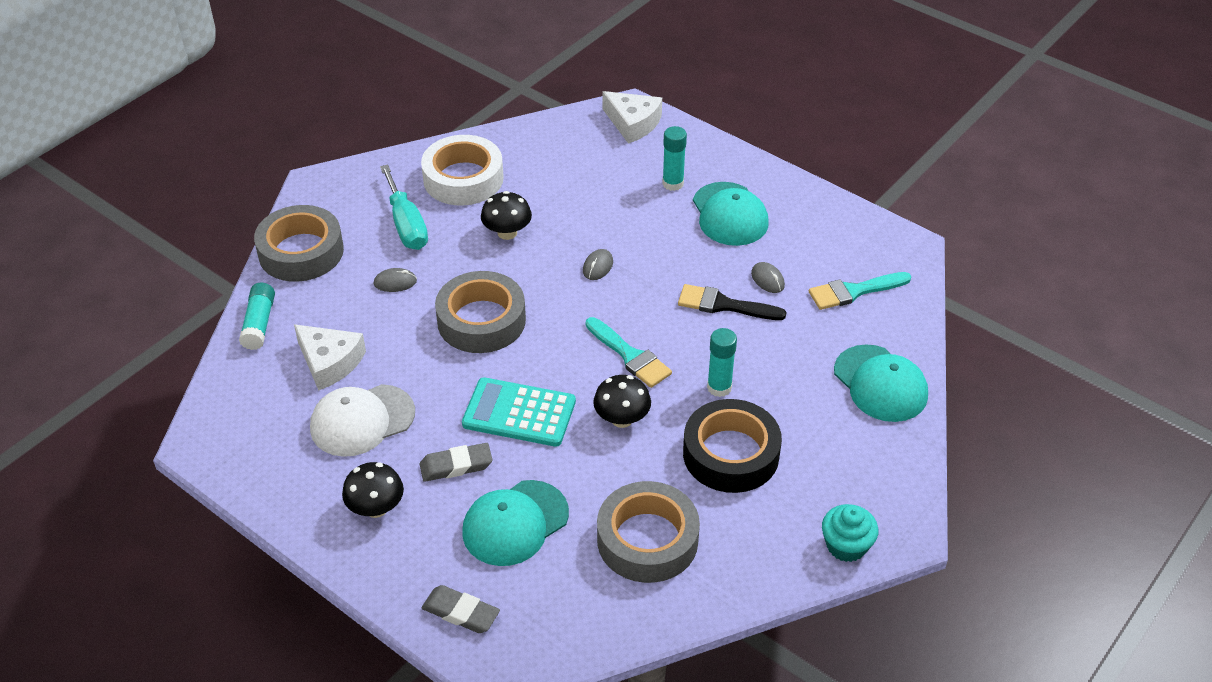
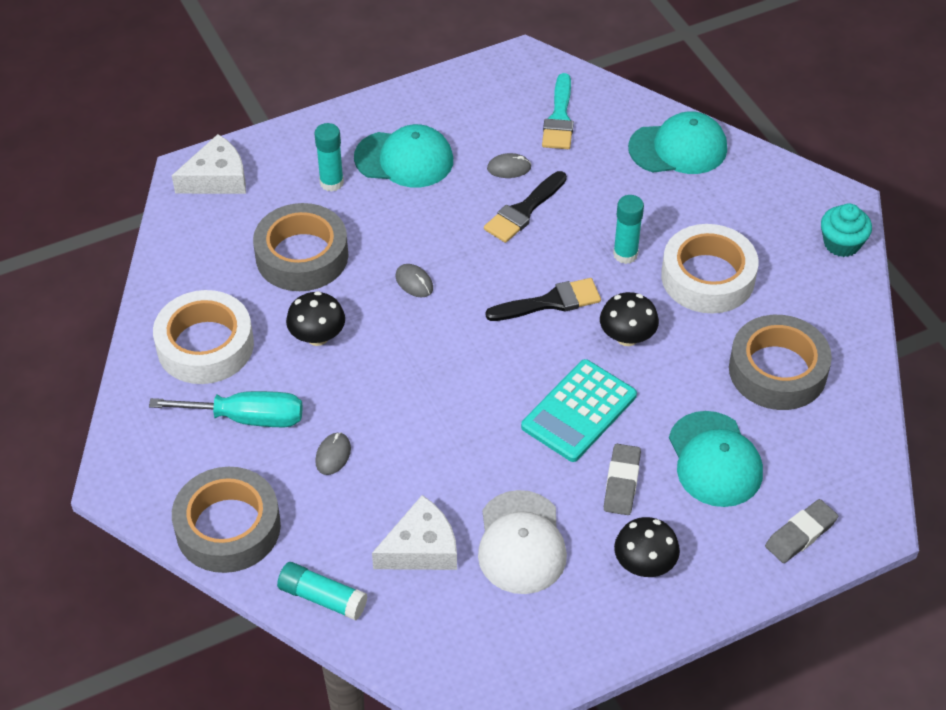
camera: 65 degrees left, 5 degrees up
grey tape [435,271,526,353] -> grey tape moved to [253,203,348,291]
turquoise brush [586,317,672,388] -> black brush [485,278,601,321]
black tape [683,399,782,493] -> white tape [661,224,759,314]

